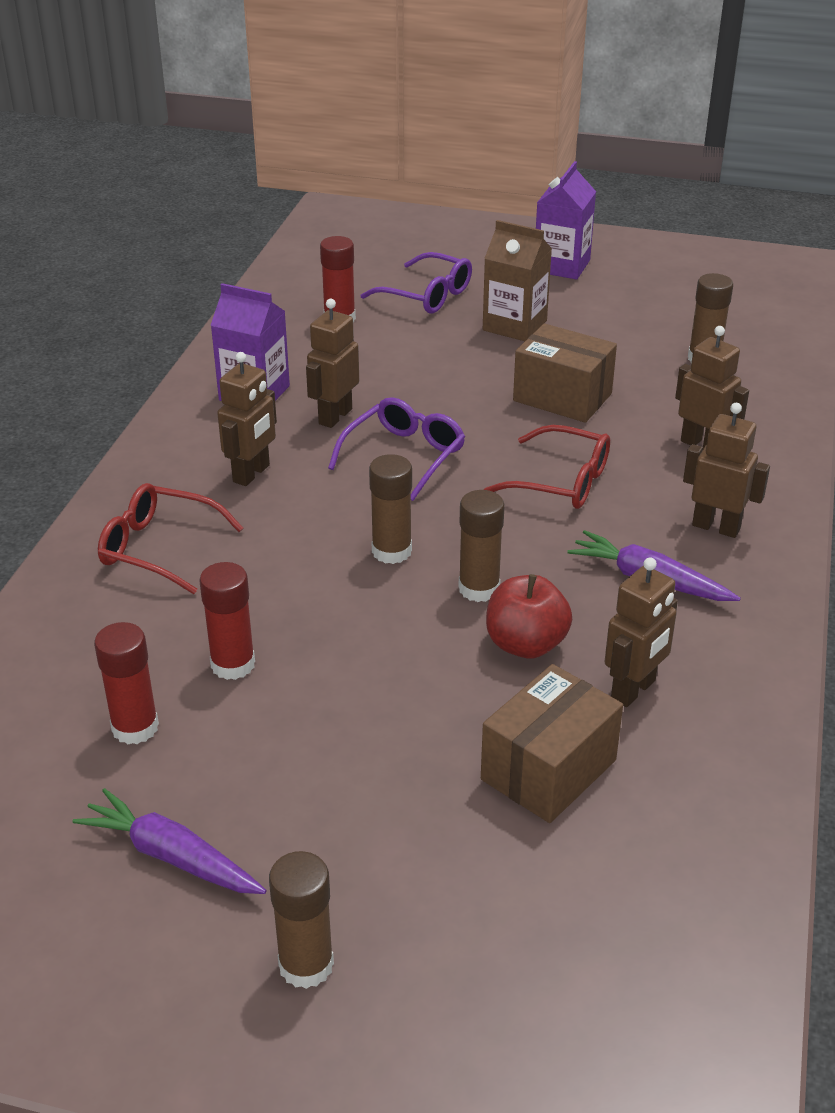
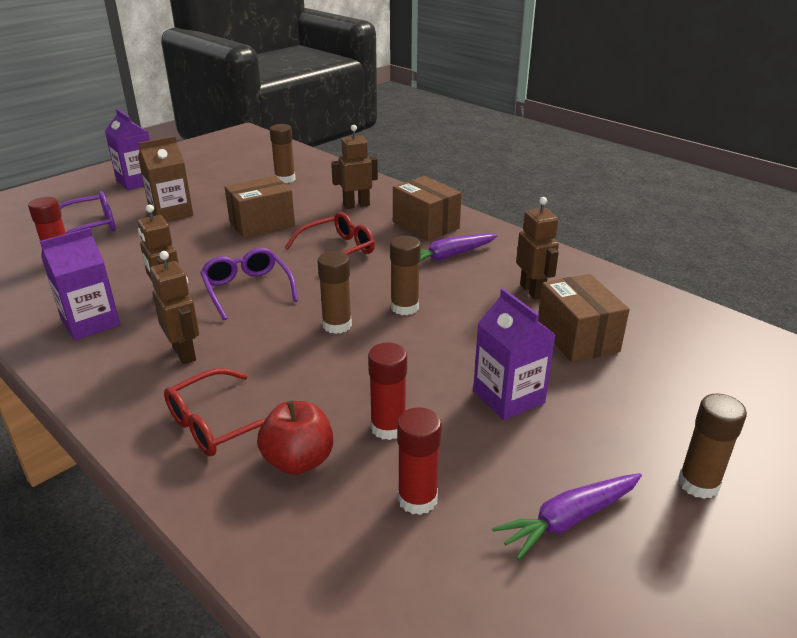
camera: 60 degrees left, 5 degrees down
red apple [486,574,572,658] -> red apple moved to [257,400,333,475]
brown robot [683,403,770,538] -> brown box [393,176,462,241]
none -> purple carton [473,288,556,420]

